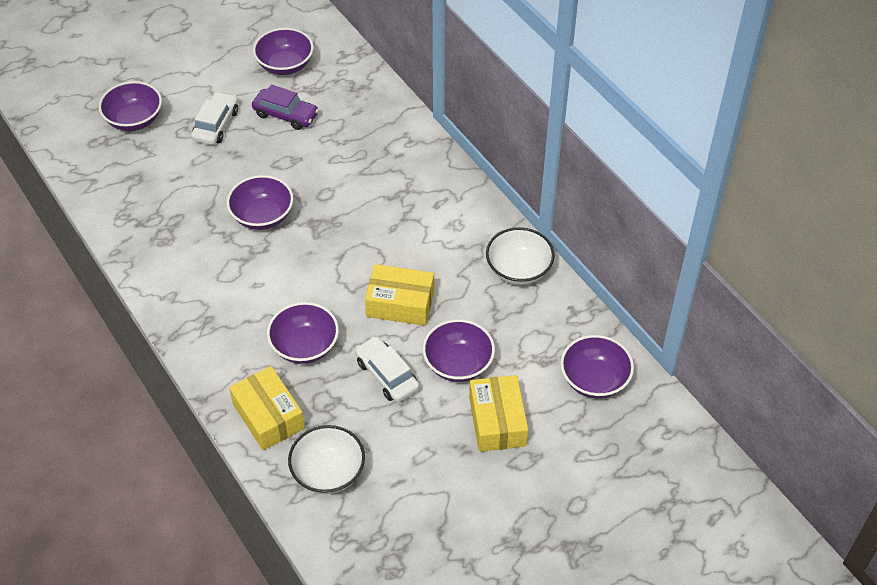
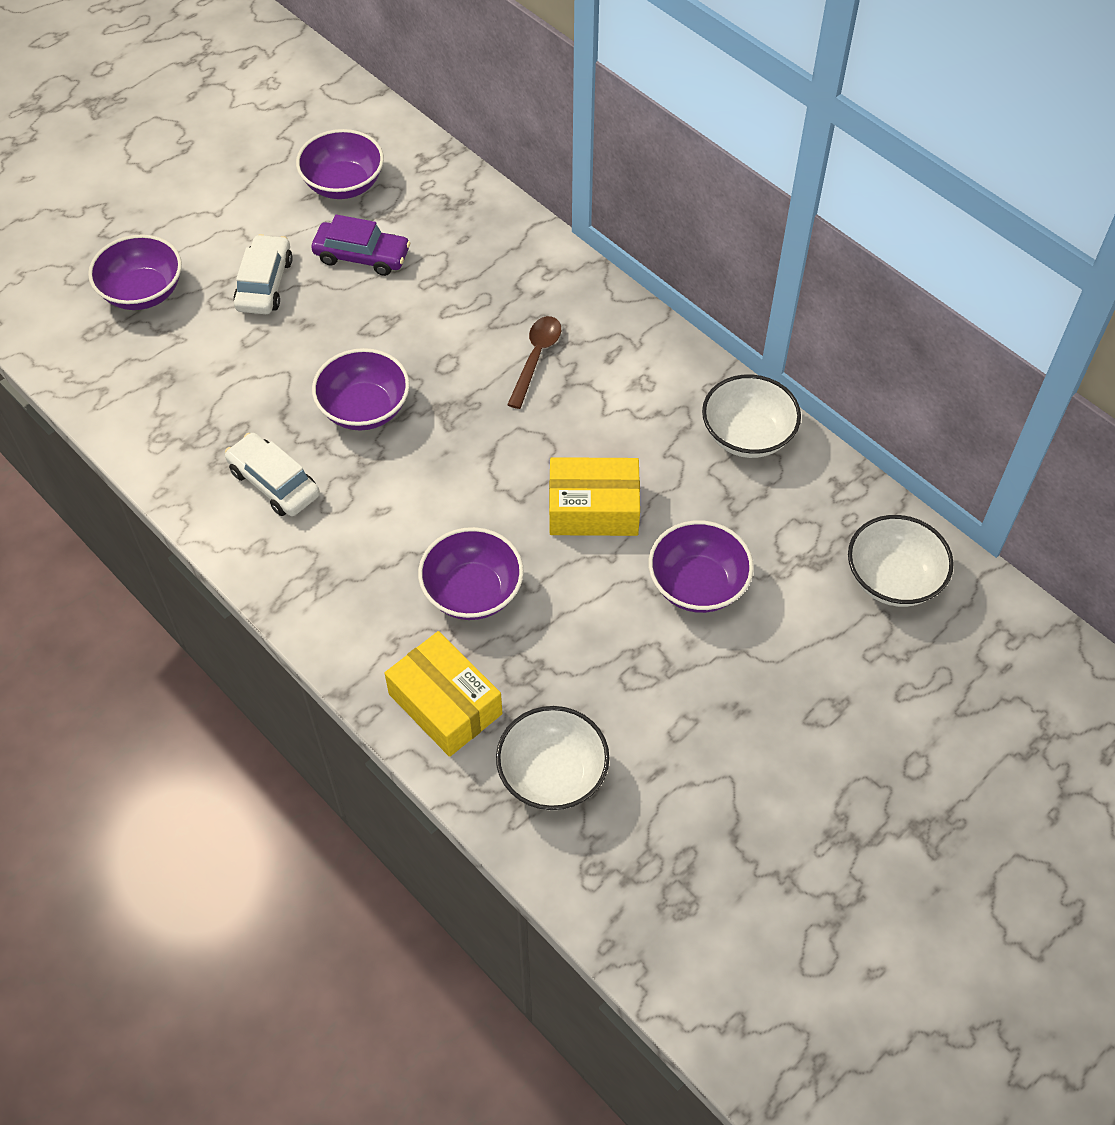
camera: 10 degrees left, 5 degrees up
white car [355,336,419,402] -> white car moved to [225,433,320,516]
yellow box [469,375,528,452] -> none
purple bowl [561,335,634,398] -> white bowl [848,515,954,607]
none -> brown spoon [507,316,561,409]

